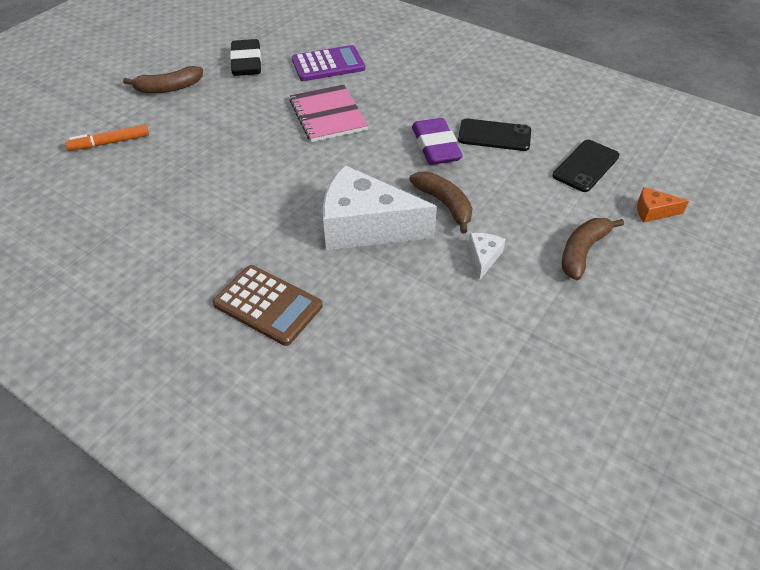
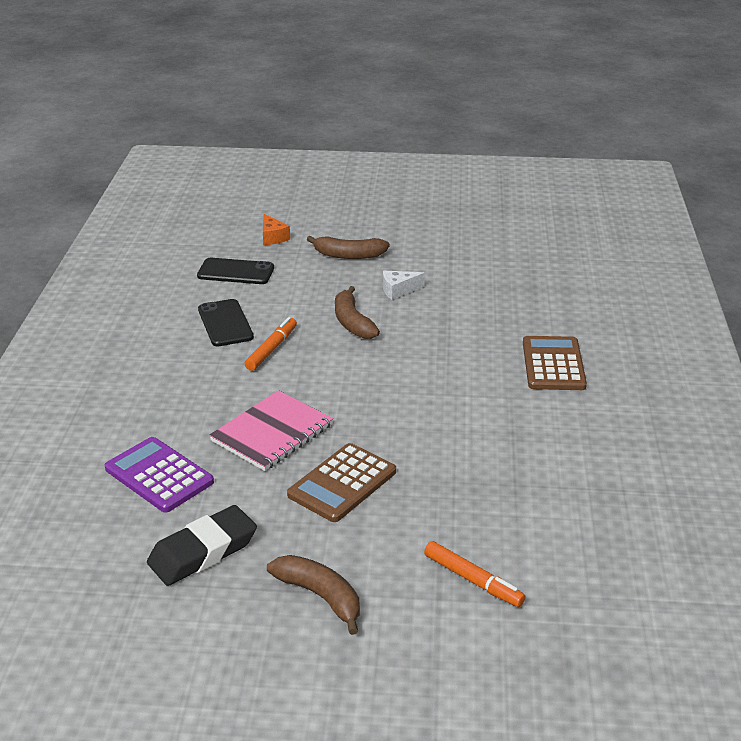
camera: 120 degrees left, 15 degrees down
white cheese [323,165,437,250] -> none
brown banana [409,171,473,233] -> brown banana turned 45 degrees counterclockwise [335,286,380,339]
purple eraser [412,118,463,165] -> orange marker [245,317,297,371]
none -> brown calculator [287,443,396,522]

